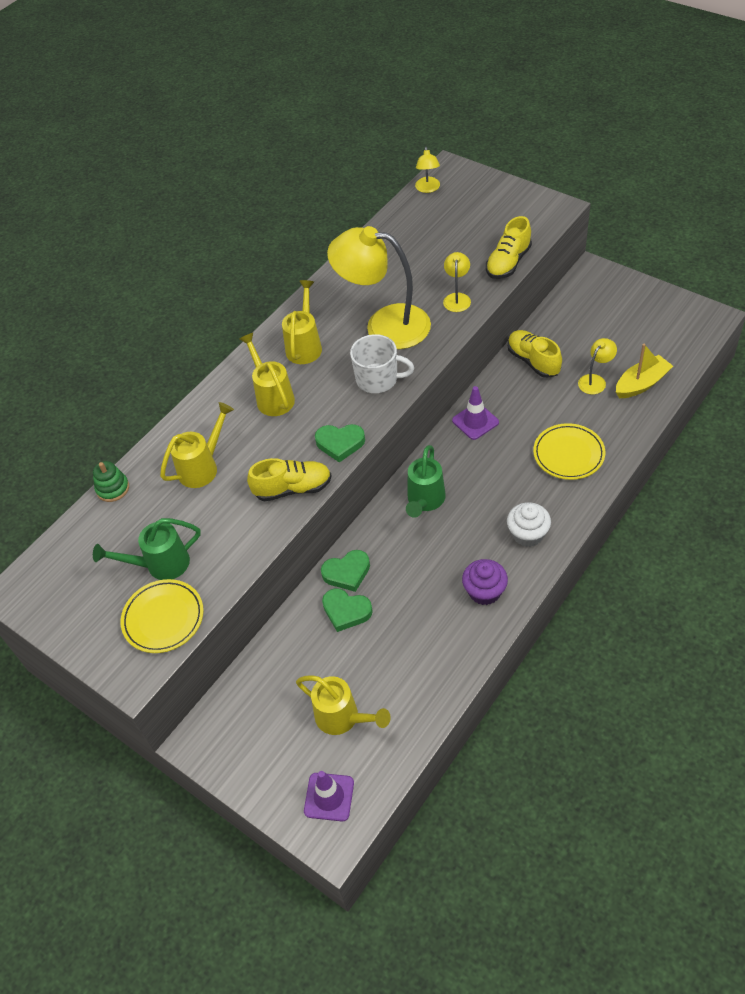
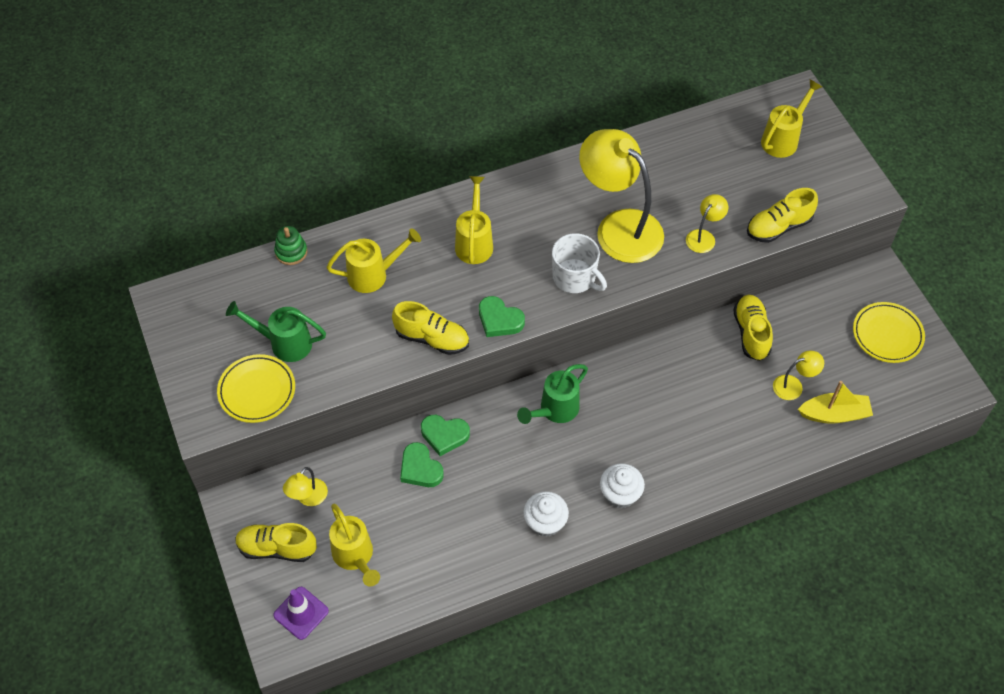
camera: 25 degrees right, 5 degrees up
yellow watering can [282,280,322,364] -> yellow watering can moved to [761,80,822,158]
yellow lamp [415,147,440,193] -> yellow lamp moved to [283,467,328,506]
purple traffic cone [452,386,499,440] -> none
purple cupcake [462,559,508,605] -> white cupcake [523,491,569,537]
yellow plate [533,423,605,480] -> yellow plate moved to [853,302,925,363]
none -> yellow shoe [235,523,317,562]

